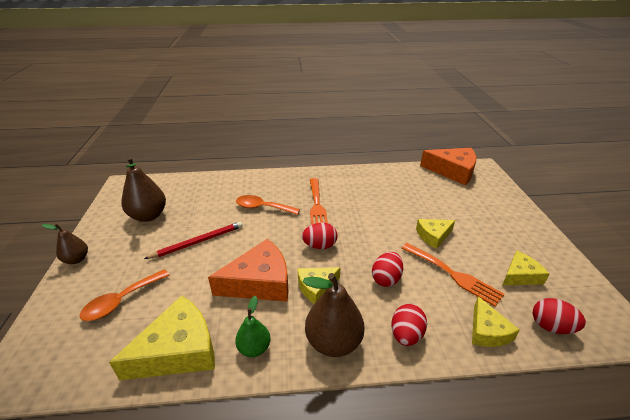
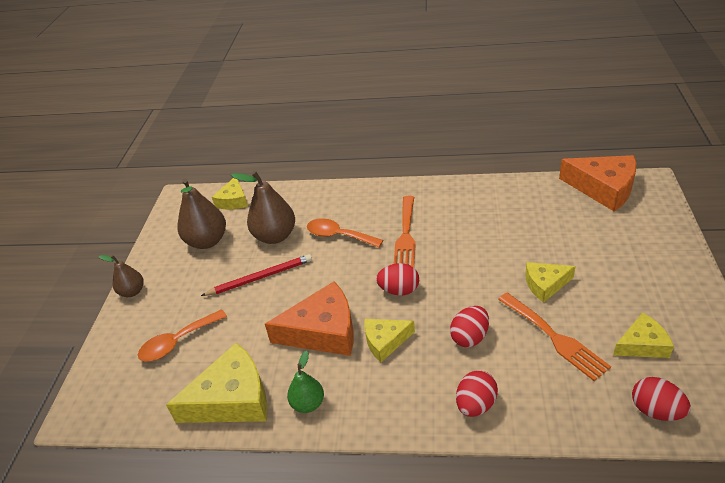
camera: 15 degrees right, 5 degrees up
brown pear [303,273,365,357] -> brown pear moved to [231,171,295,244]
yellow cheese [472,296,520,347] -> yellow cheese moved to [212,178,248,210]

